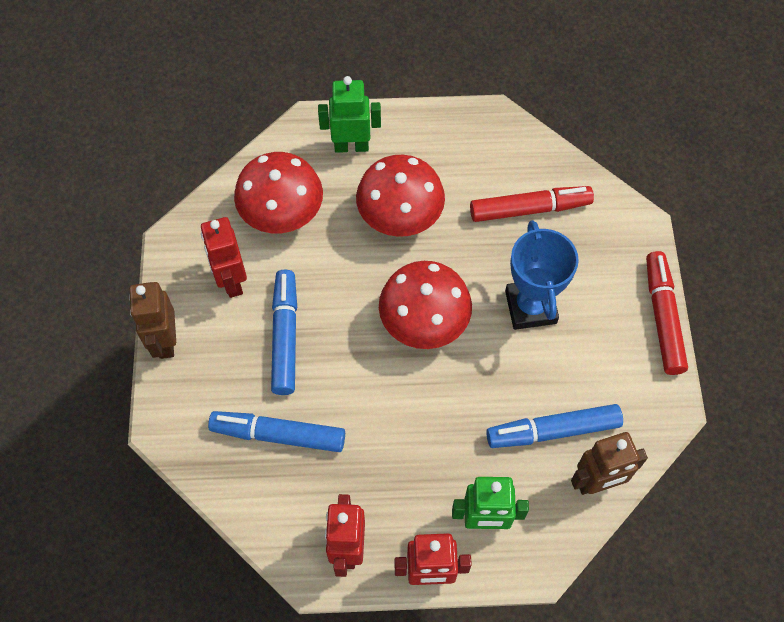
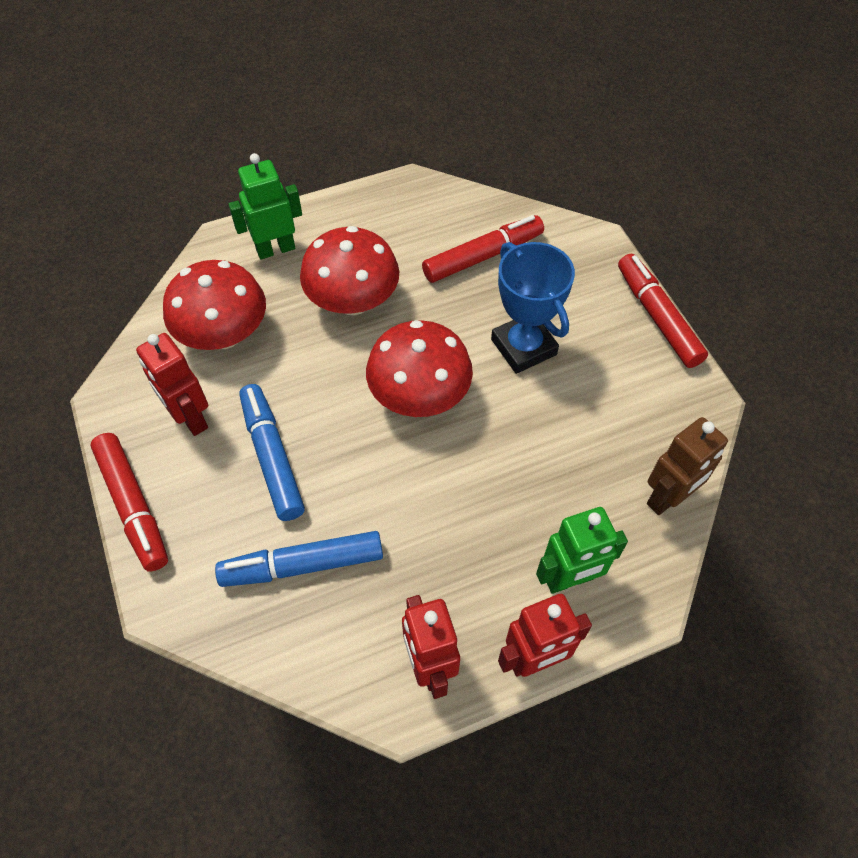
camera: 20 degrees left, 5 degrees down
brown robot [129,282,176,359] -> red marker [90,433,168,572]
blue marker [486,404,623,448] -> none

